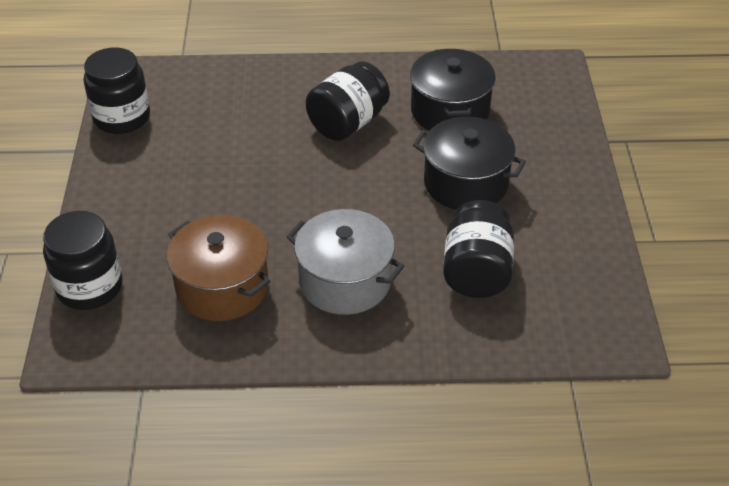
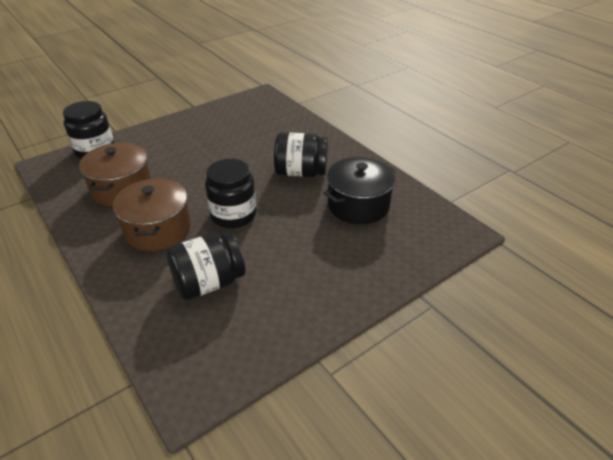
camera: 55 degrees right, 5 degrees down
black jar [83,47,150,134] -> black jar moved to [205,159,256,228]
grey pot [287,209,404,315] -> brown pot [113,178,191,251]
black pot [413,117,526,210] -> none

